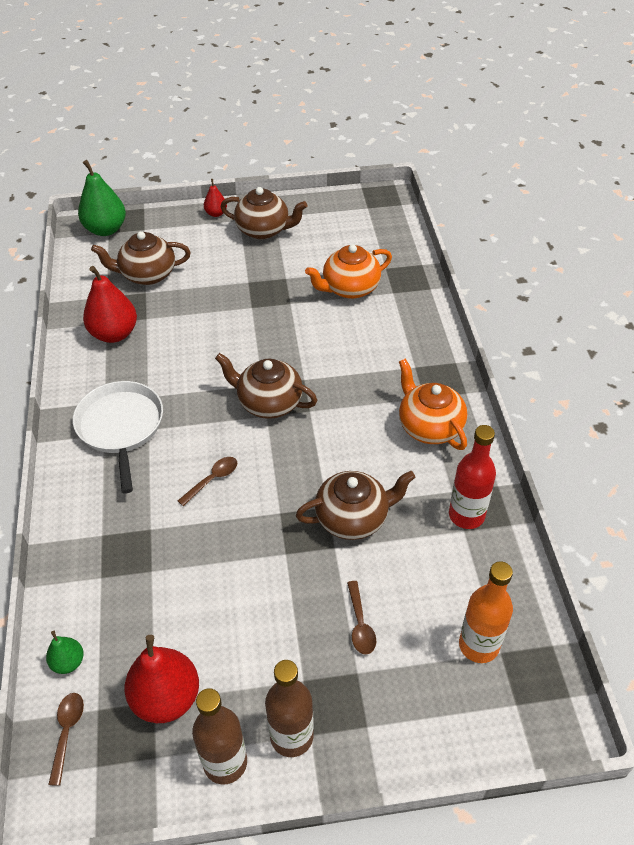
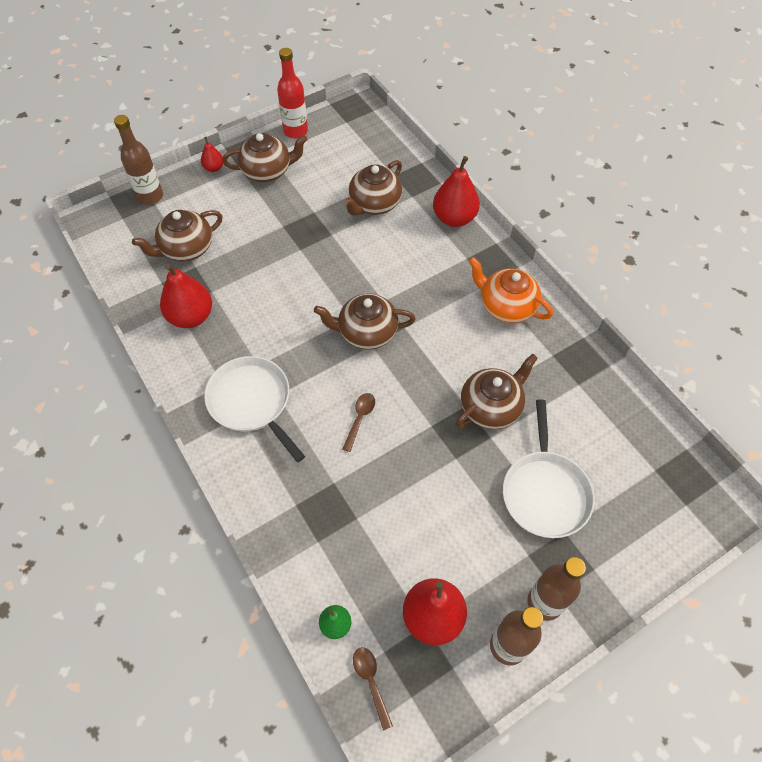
camera: 25 degrees left, 10 degrees up
green pear [78,160,126,236] -> none
orange teapot [305,244,392,299] -> brown teapot [343,160,402,216]
brown spoon [347,581,376,655] -> white pan [503,400,595,538]
red bottle [449,425,496,529] -> red bottle moved to [277,48,308,139]
orange bottle [459,562,513,663] -> none
none -> brown bottle [114,115,163,205]
none -> red pear [433,156,480,227]

